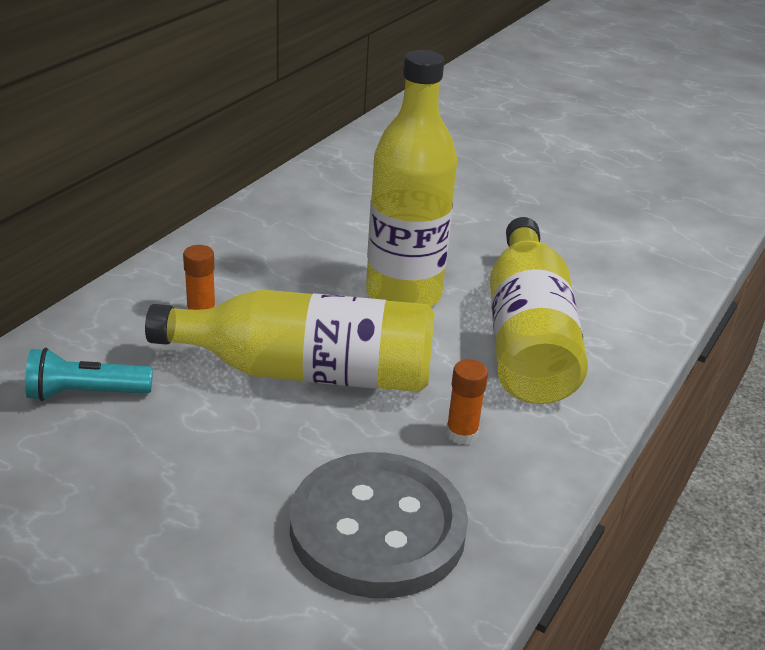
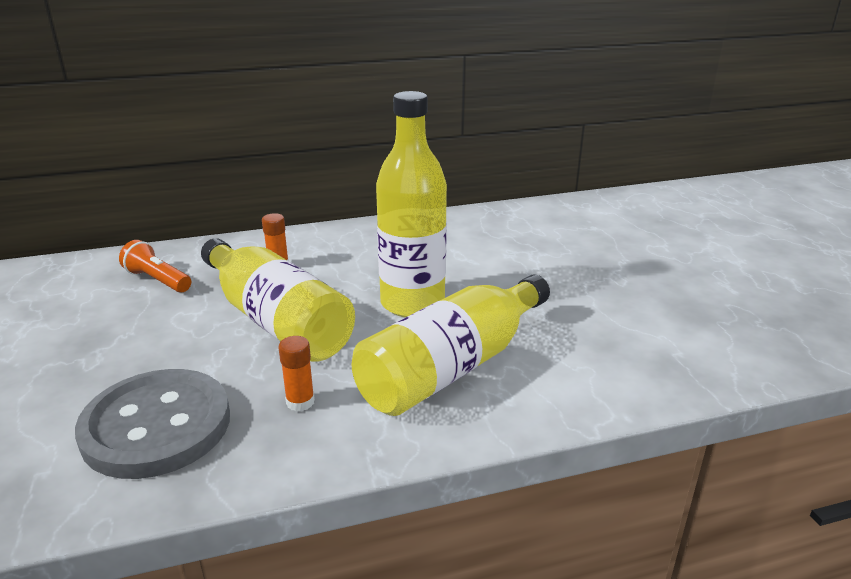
camera: 45 degrees right, 5 degrees down
turquoise flashlight [25,348,153,401] -> orange flashlight [119,240,191,293]

